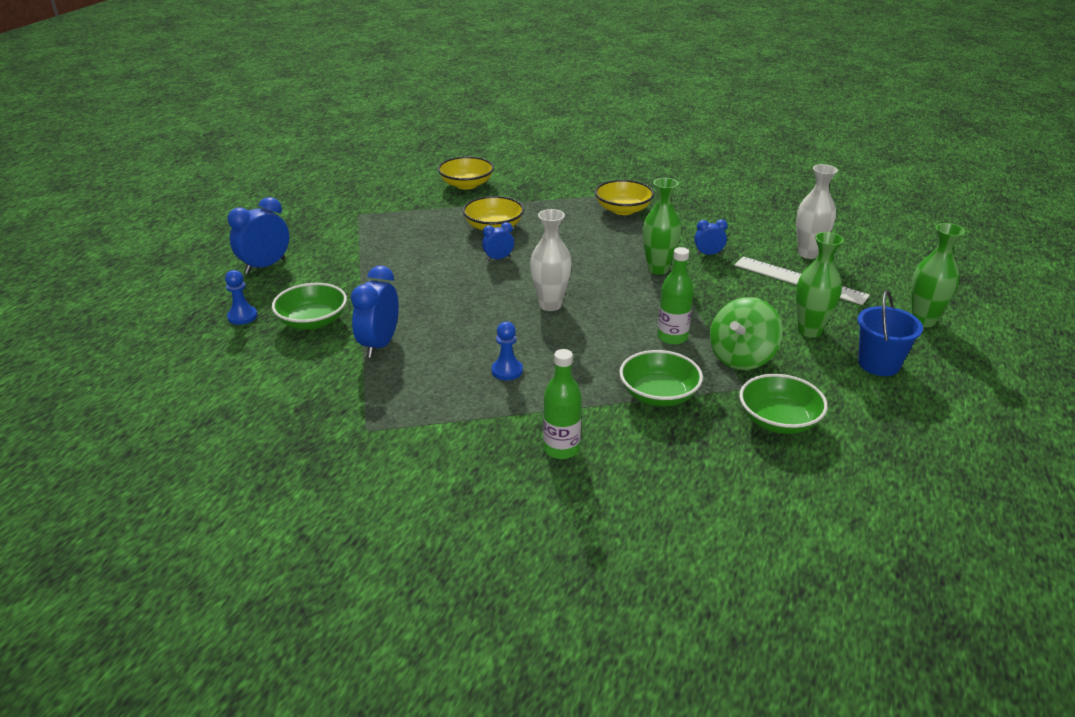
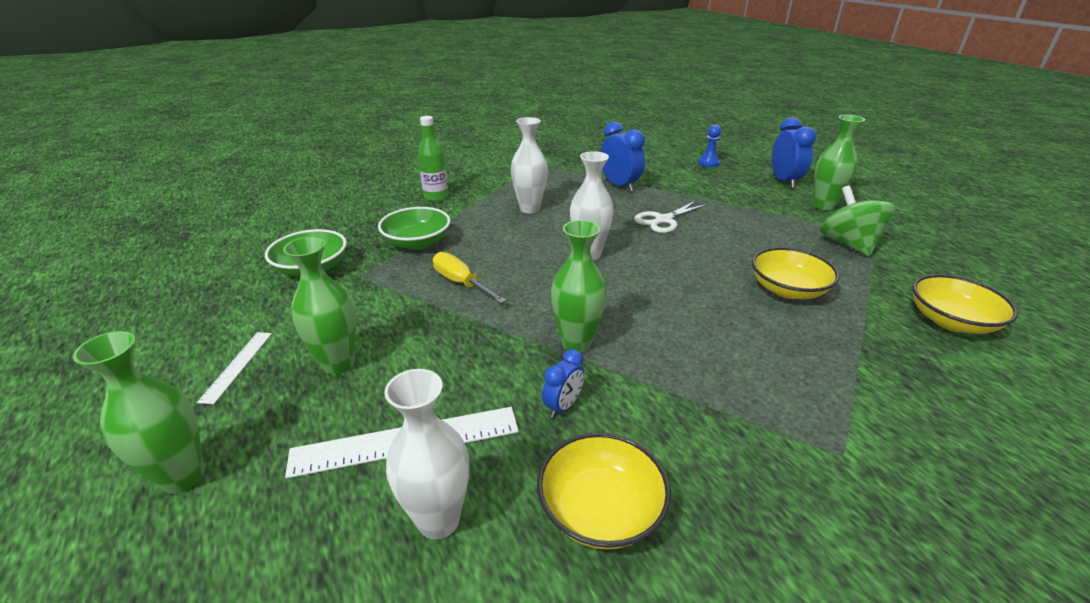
camera: 130 degrees right, 0 degrees up
green bowl [272,283,347,330] -> none
blue clock [482,222,514,261] -> none
blue pawn [491,322,523,380] -> white vase [511,117,548,214]
yellow bowl [595,180,654,215] -> yellow bowl moved to [537,432,671,550]
green bottle [657,247,694,345] -> yellow screwdriver [433,252,506,303]
green spinning top [710,297,783,370] -> green spinning top moved to [820,186,896,257]
blue bucket [857,290,923,376] -> white ruler [197,332,272,404]
none -> white scissors [634,201,708,233]
none -> green vase [813,115,865,210]

